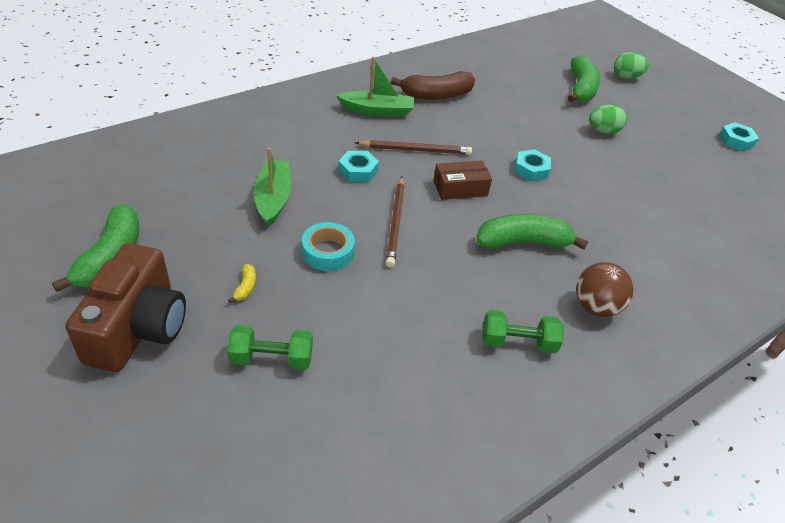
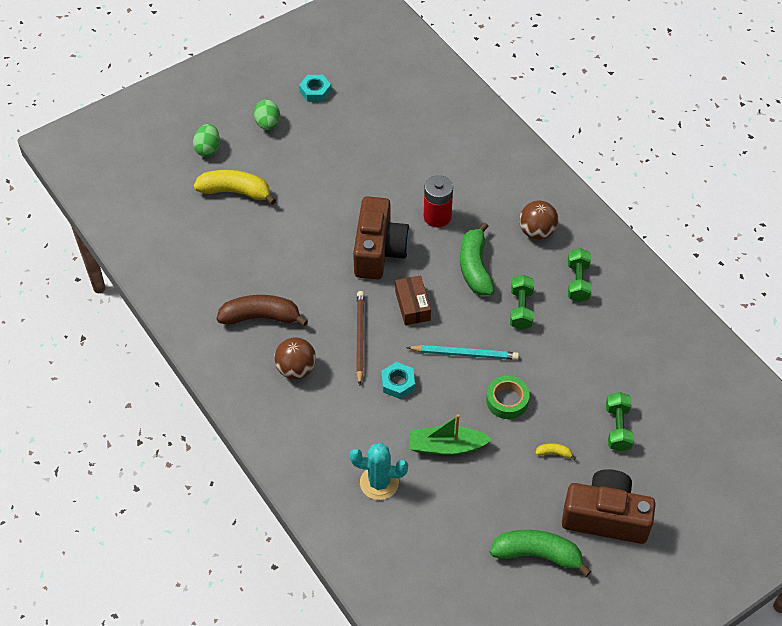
camera: 85 degrees left, 10 degrees up
turquoise tape [302,222,355,271] -> green tape [486,376,530,419]
green boat [336,57,414,117] -> brown ball [274,338,316,379]
brown pencil [386,177,405,267] -> turquoise pencil [406,345,519,360]
brown banana [391,71,475,100] -> brown banana turned 75 degrees counterclockwise [216,295,308,326]
turquoise nut [514,149,551,182] -> brown camera [353,196,410,279]
green banana [568,55,600,102] -> yellow banana [193,170,276,205]
green egg [589,105,627,134] -> green egg moved to [254,100,280,130]
none -> turquoise cactus [350,443,408,500]
none -> red battery [424,175,453,228]
none -> green dumbbell [510,275,534,330]

